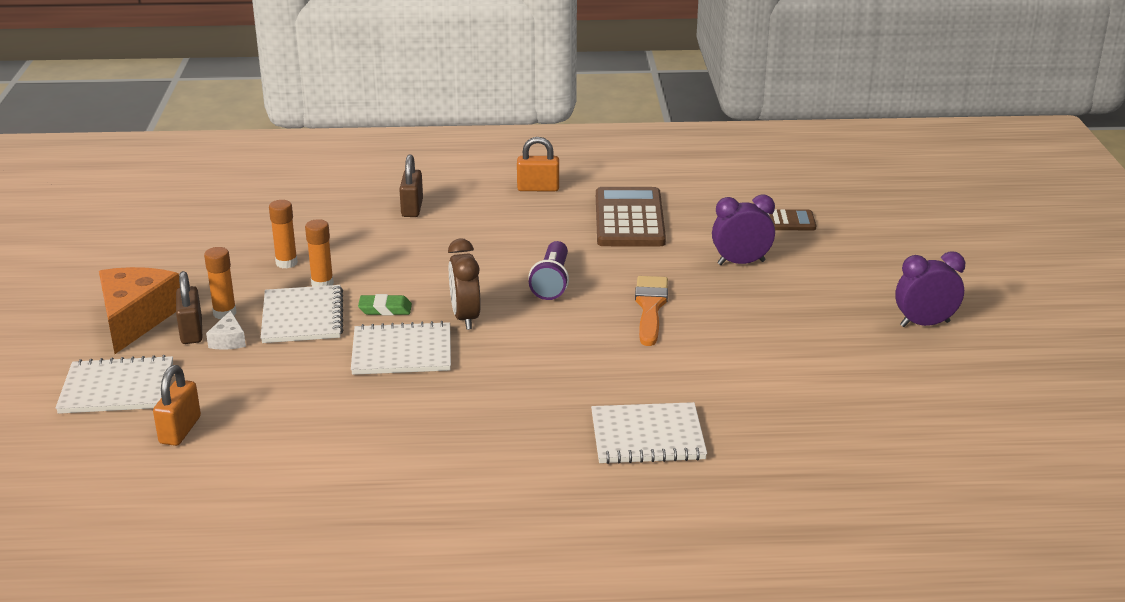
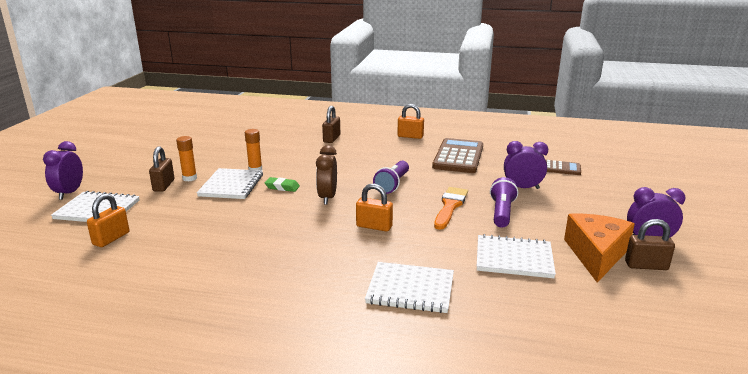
camera: 15 degrees right, 5 degrees down
orange cheese [99,267,180,354] -> orange cheese moved to [564,214,635,283]
white cheese [206,311,246,350] -> none
orange glue stick [269,200,298,268] -> none
white notebook [351,321,451,375] -> white notebook moved to [477,234,556,278]
none -> purple clock [43,141,83,200]
none -> orange padlock [356,184,393,231]
none -> purple flashlight [490,177,518,228]
none -> brown padlock [625,219,675,270]

